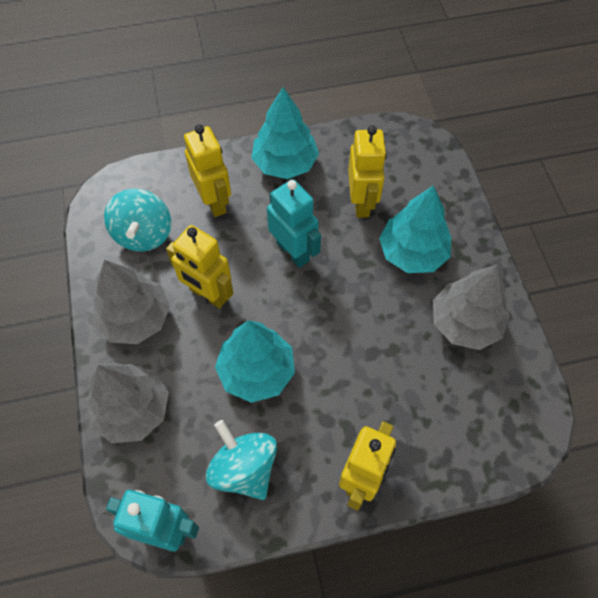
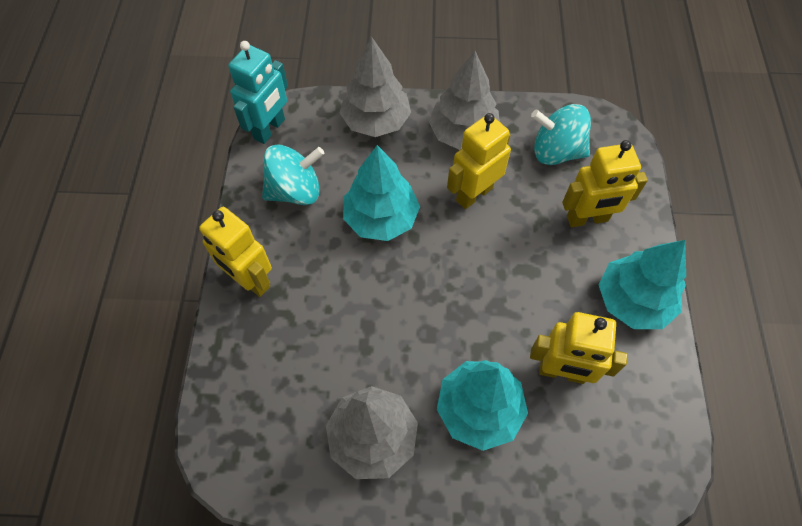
camera: 105 degrees right, 0 degrees up
turquoise robot [267,179,321,268] -> none

